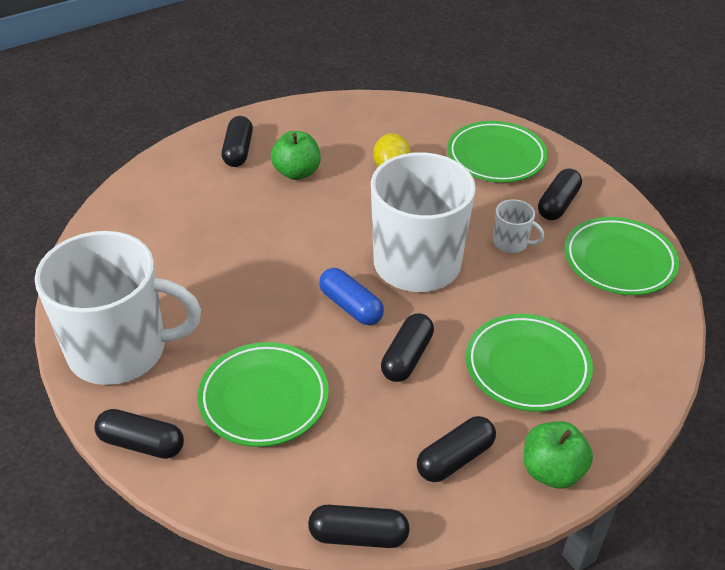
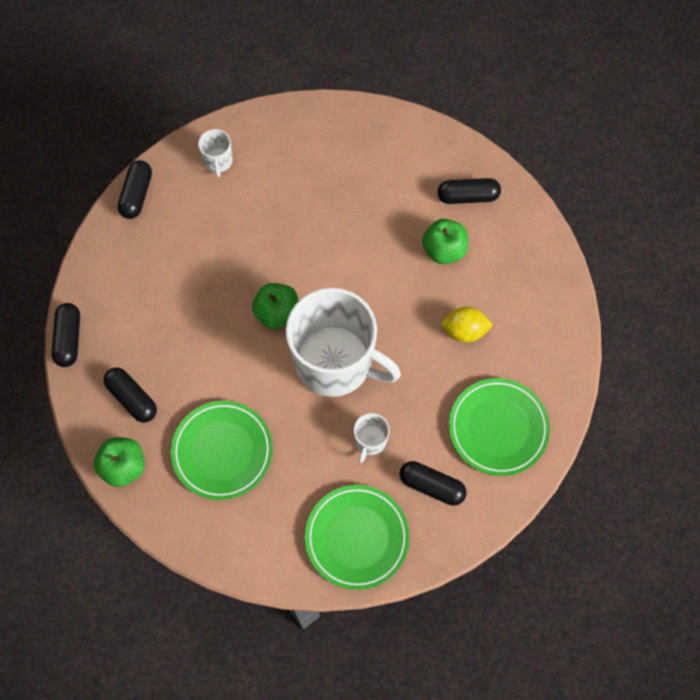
camera: 85 degrees right, 25 degrees up
white mug [35,231,201,385] -> white mug [198,129,233,177], size x0.40
green plate [197,342,329,447] -> none
blue capsule [319,268,384,325] -> green apple [252,283,299,329]
black capsule [381,313,434,382] -> none

